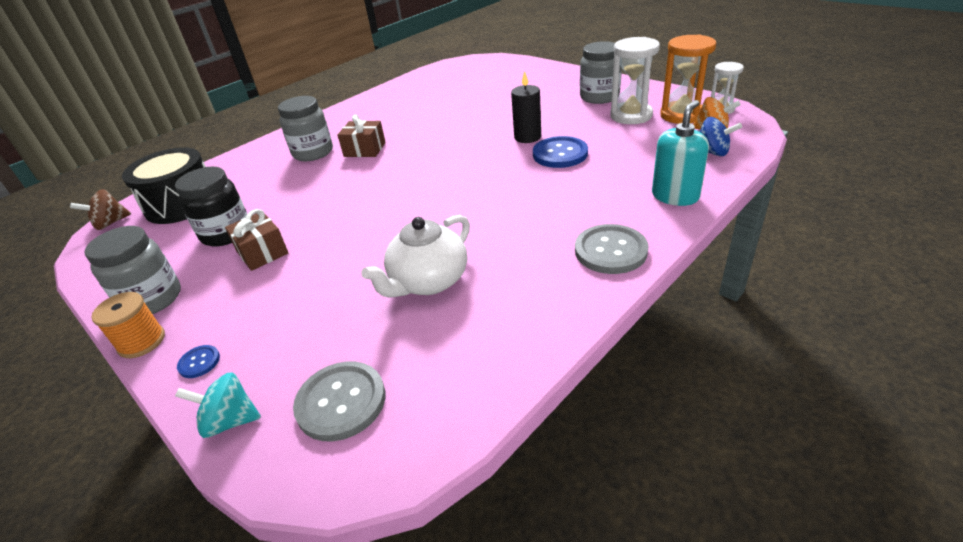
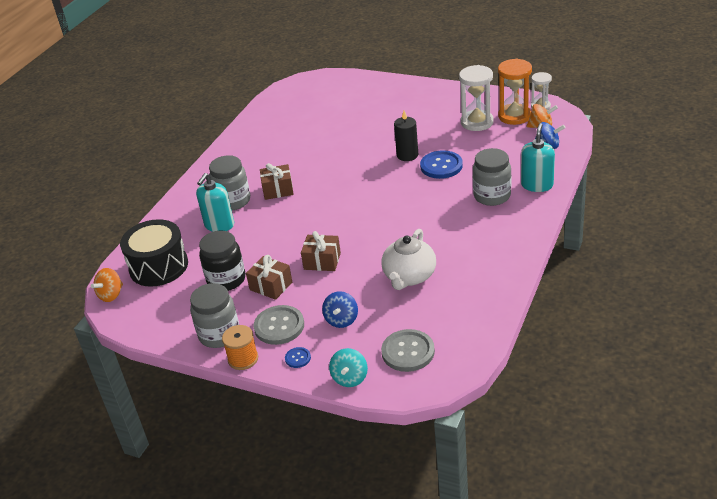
camera: 20 degrees left, 0 degrees up
brown spinning top [70,189,131,230] -> orange spinning top [91,268,123,302]
turquoise spinning top [175,372,261,438] -> turquoise spinning top turned 60 degrees counterclockwise [329,348,368,387]
grey button [575,224,649,274] -> grey button moved to [253,305,304,345]
grey jar [580,41,622,104] -> grey jar moved to [473,148,511,206]
none -> turquoise soap dispenser [196,173,234,232]
none -> brown gift [301,231,341,271]
none -> blue spinning top [322,291,358,328]

